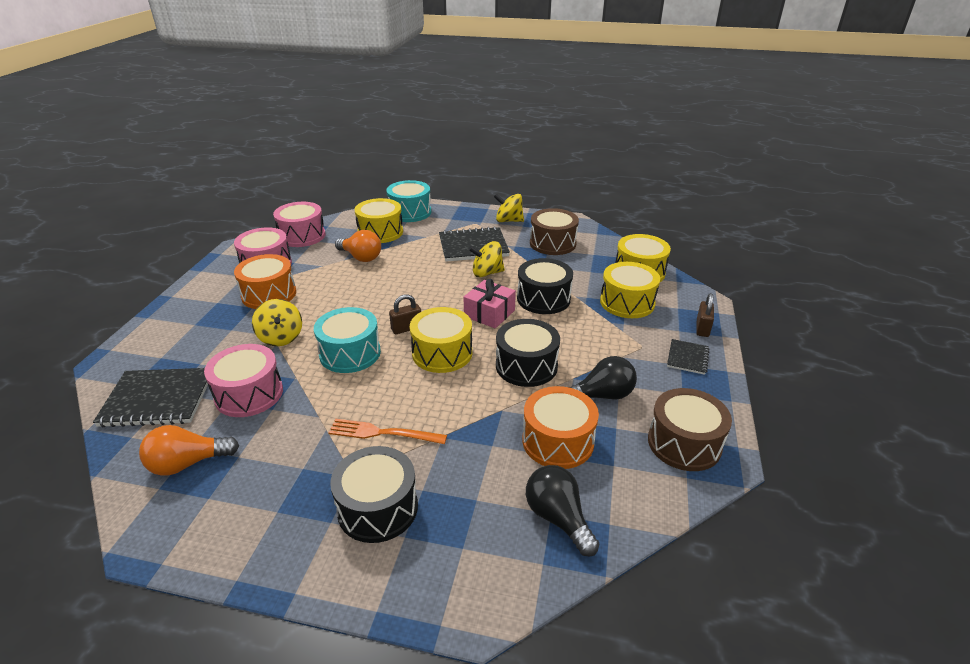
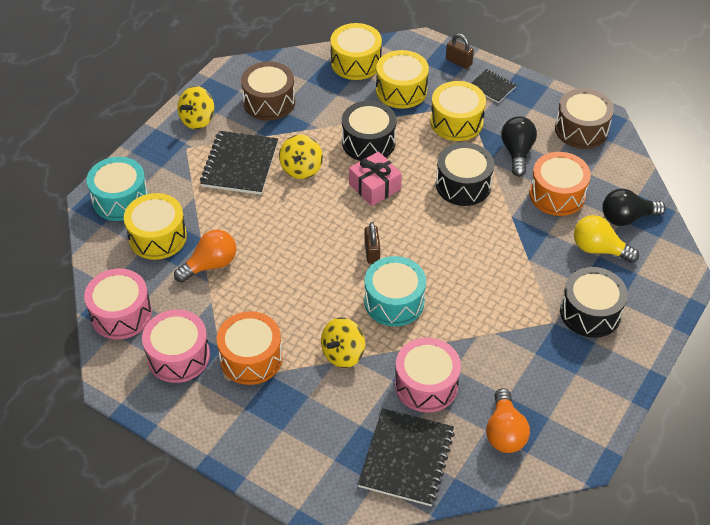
camera: 70 degrees left, 15 degrees up
yellow spinning top [252,299,302,346] -> yellow spinning top turned 135 degrees clockwise [321,317,365,368]
orange fork [328,419,447,444] -> none
yellow drum [410,307,472,373] -> yellow drum moved to [430,81,486,141]
none -> yellow light bulb [574,215,639,263]

